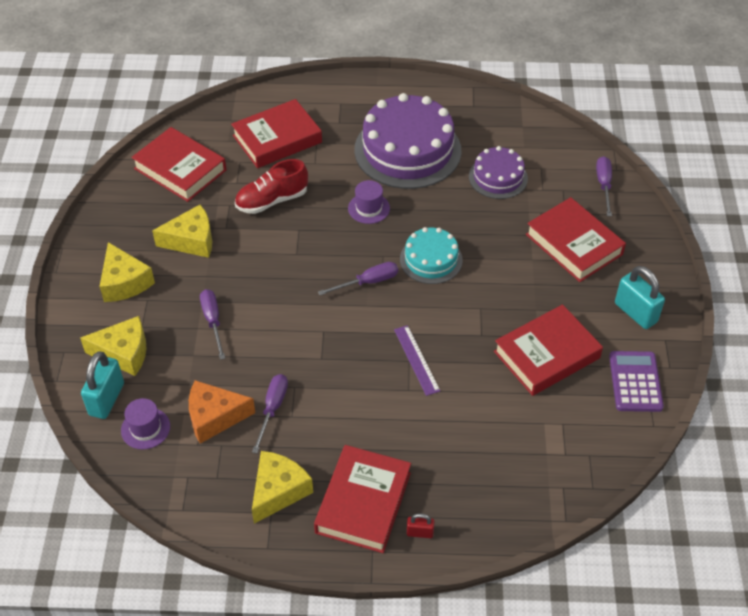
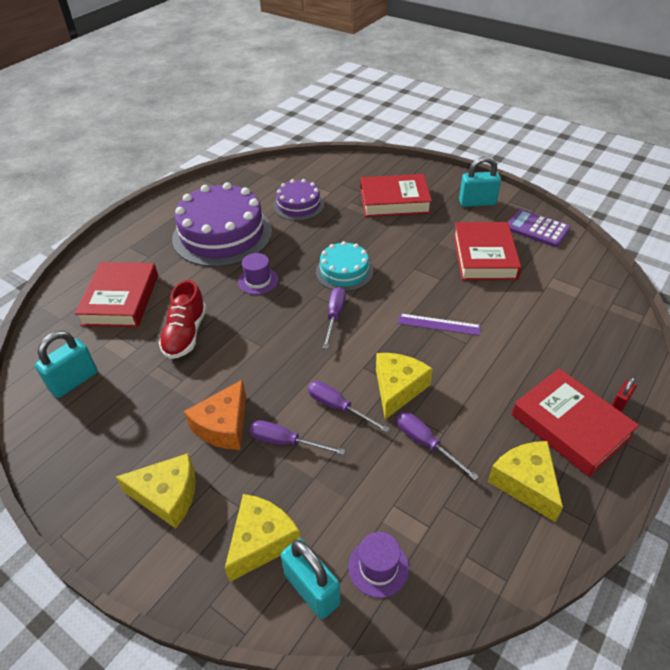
camera: 55 degrees left, 5 degrees down
red book [131,127,226,202] -> turquoise padlock [35,331,98,398]
yellow cheese [152,205,212,258] -> yellow cheese moved to [376,353,433,419]
orange cheese [189,380,255,444] -> orange cheese moved to [184,379,246,450]
purple screwdriver [596,156,612,216] -> purple screwdriver moved to [308,381,390,433]

